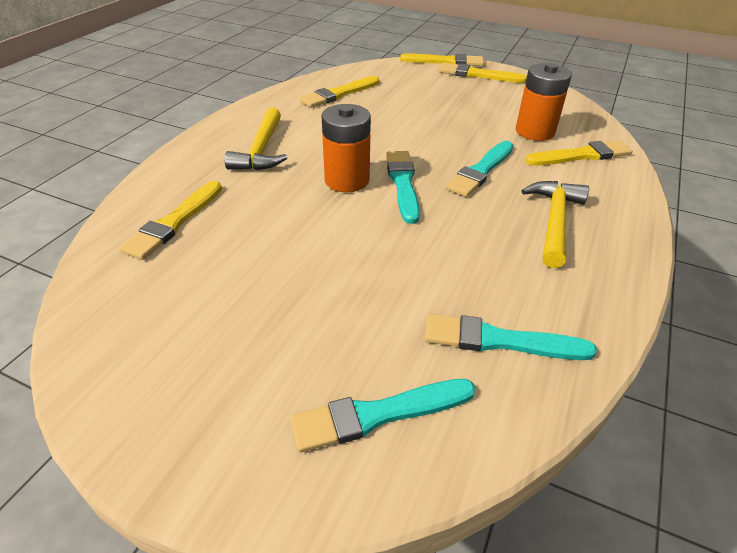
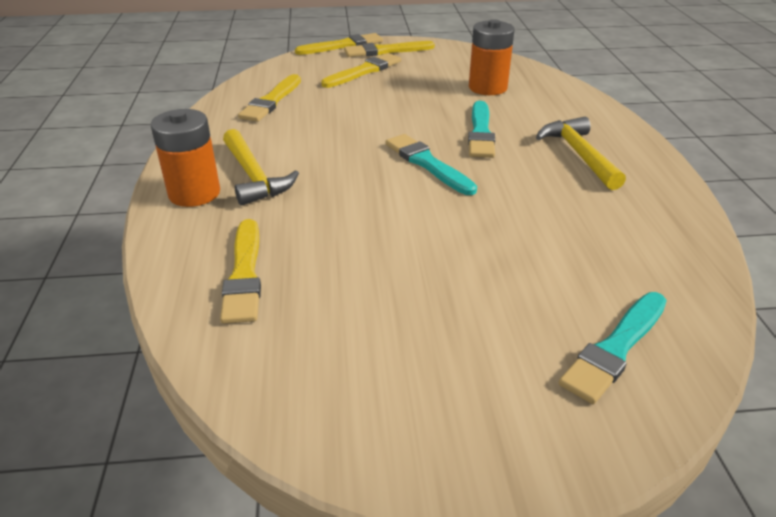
camera: 30 degrees left, 5 degrees down
orange battery [321,104,371,192] -> orange battery moved to [151,109,220,207]
turquoise brush [424,314,597,360] -> none
yellow brush [525,140,633,166] -> yellow brush moved to [321,53,401,88]

